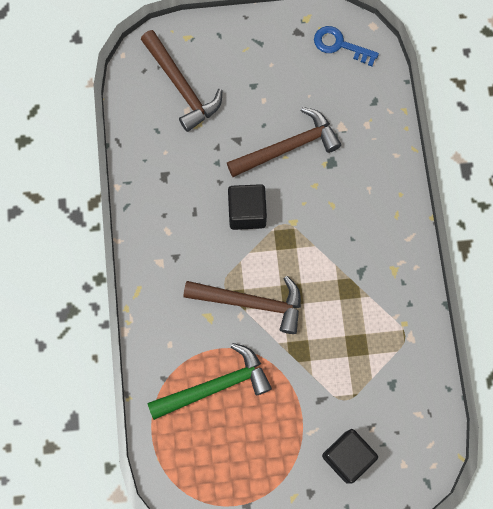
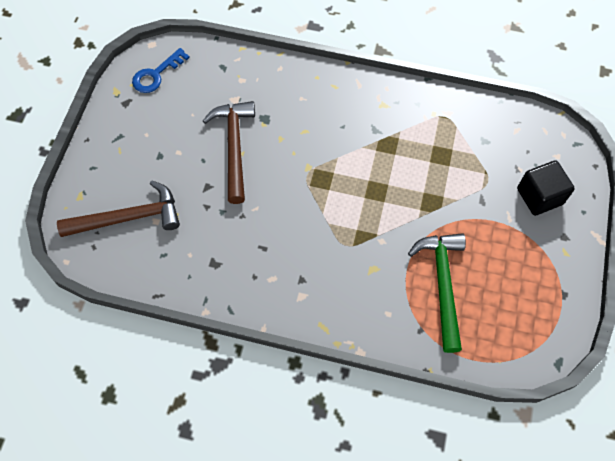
camera: 70 degrees left, 10 degrees down
brown hammer [183,276,301,334] -> none
black cube [228,184,267,230] -> none

